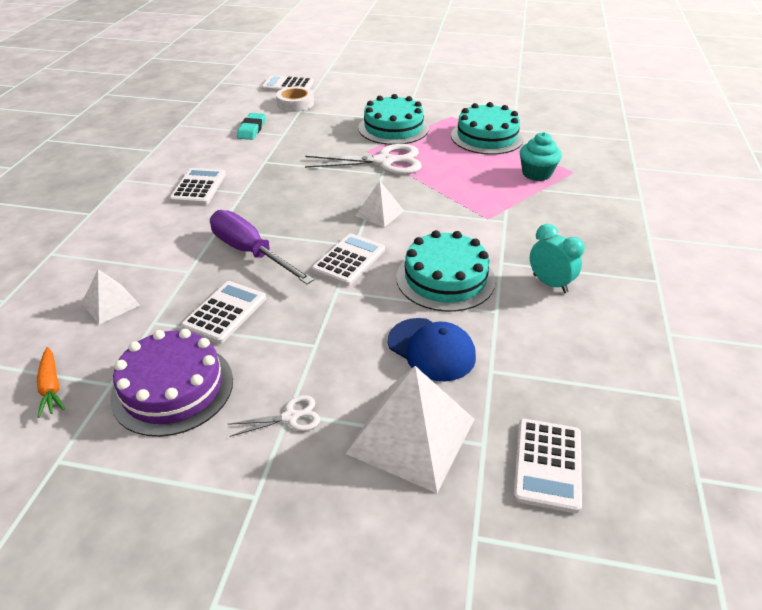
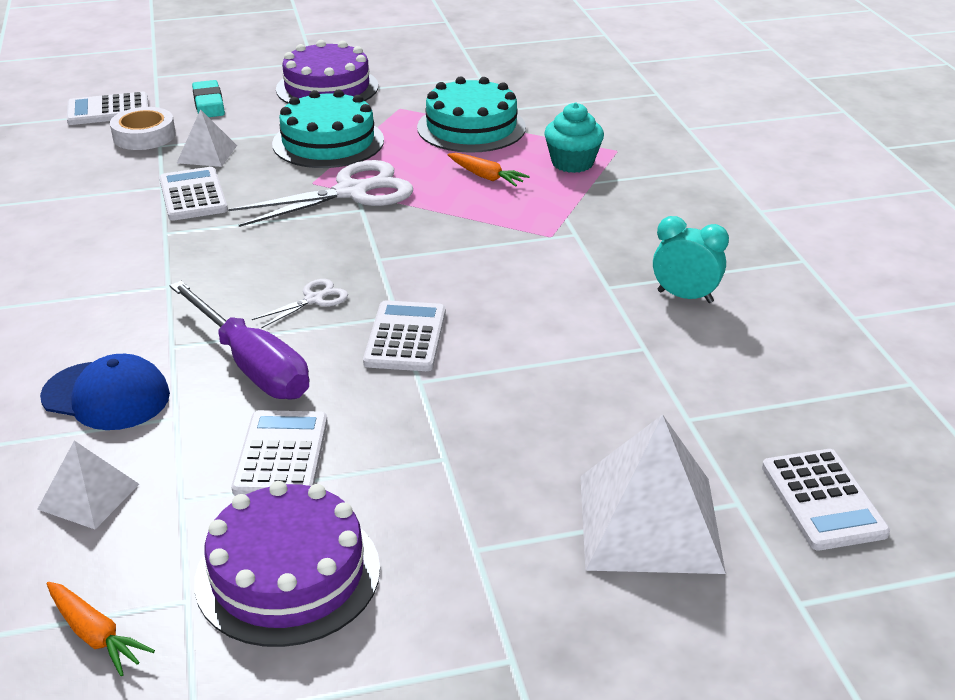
camera: 25 degrees left, 5 degrees down
white calculator [170,168,226,205] -> white calculator moved to [159,167,228,221]
purple screwdriver [210,210,314,284] -> purple screwdriver turned 150 degrees counterclockwise [170,281,309,399]
white scissors [228,395,320,437] -> white scissors moved to [252,279,348,328]
turquoise eraser [237,113,265,140] -> turquoise eraser moved to [192,80,225,117]
white pyramid [355,181,404,227] -> white pyramid moved to [177,109,237,167]
blue cap [388,318,476,381] -> blue cap moved to [40,354,170,430]
turquoise cake [396,230,495,312] -> none
none -> purple cake [276,40,378,103]
none -> orange carrot [448,153,530,187]

